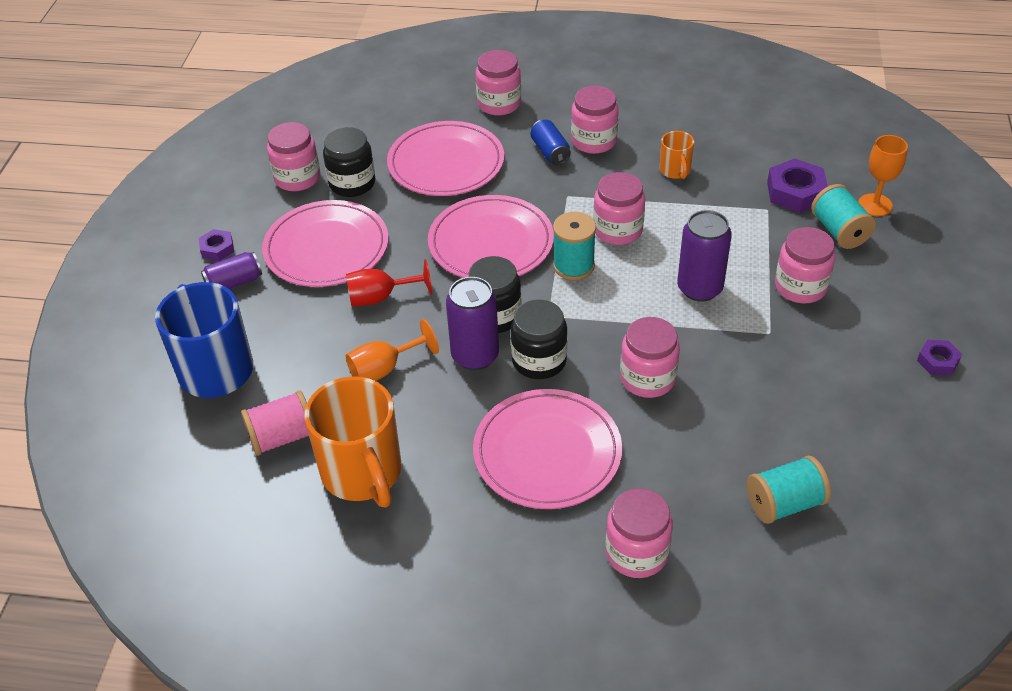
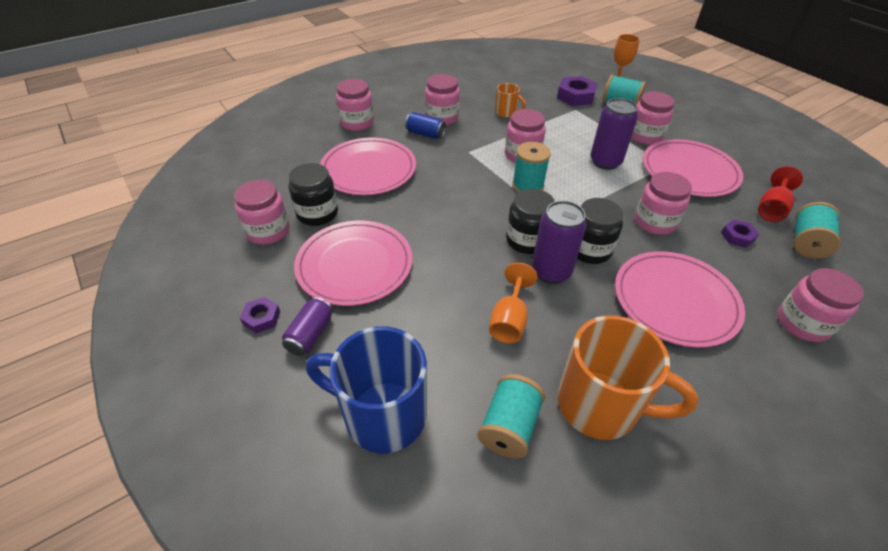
camera: 45 degrees left, 0 degrees up
pink spool [241,391,309,456] -> turquoise spool [477,374,545,459]
red goblet [346,259,432,306] -> red goblet moved to [758,166,803,222]
pink plate [428,195,554,278] -> pink plate moved to [643,139,743,197]
purple nut [917,340,962,375] -> purple nut moved to [721,219,759,248]

